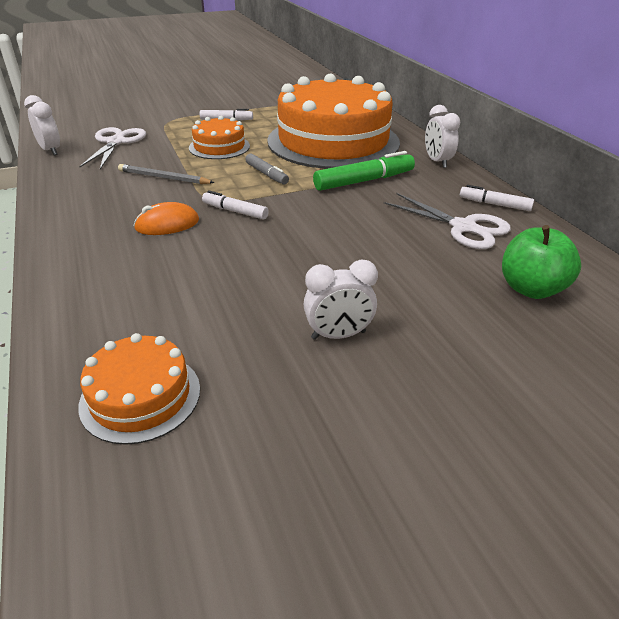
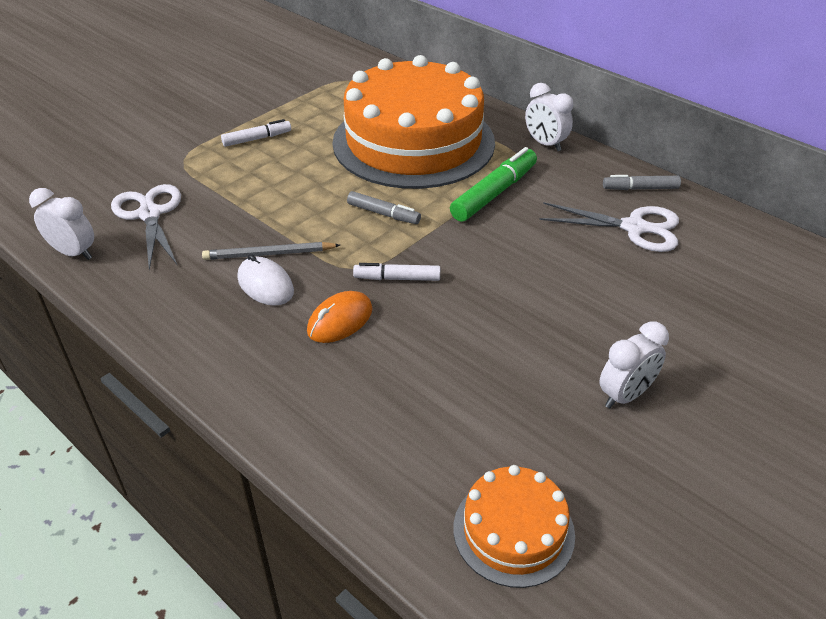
camera: 25 degrees left, 5 degrees up
orange cake [189,116,250,159] -> none
white marker [460,185,534,211] -> grey marker [603,175,681,190]
green apple [502,225,581,299] -> none
none -> white mouse [238,254,294,306]

